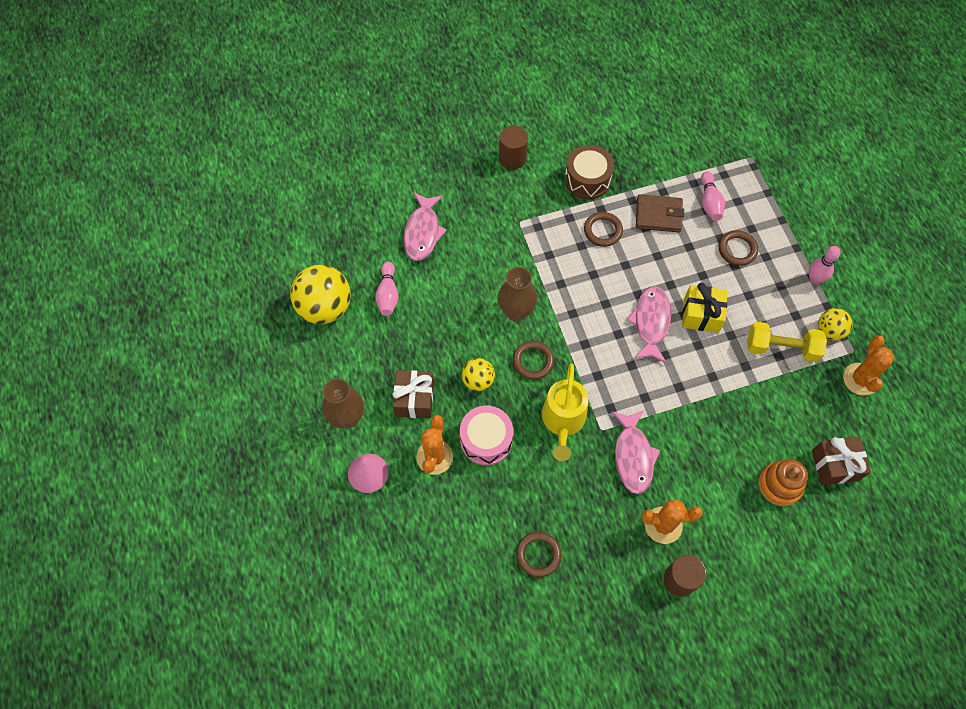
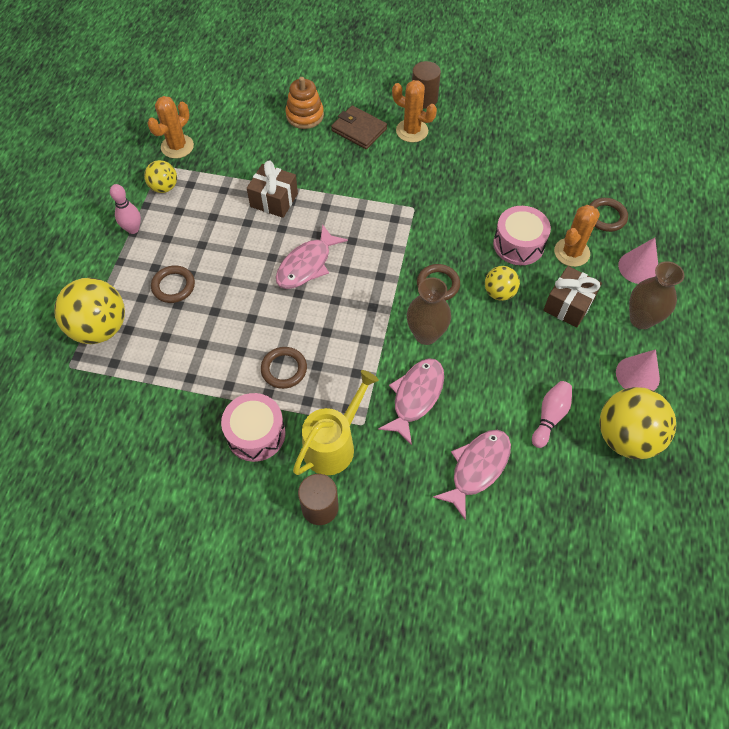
camera: 150 degrees left, 5 degrees down
brown ring [516,532,562,577] -> brown ring moved to [589,198,628,232]
yellow watering can [542,363,588,461] -> yellow watering can moved to [293,370,379,475]
brown drum [565,145,614,199] -> pink drum [221,393,286,462]
pink fish [612,410,661,494] -> pink fish moved to [378,358,444,445]
brown wallet [636,194,684,232] -> brown wallet moved to [331,105,387,149]
yellow gift [682,283,727,333] -> none
pink bowling pin [701,171,725,221] -> none
yellow dumbbell [747,322,827,362] -> none
brown gift [812,437,871,485] -> brown gift moved to [247,160,298,218]
none -> yellow ball [54,278,125,344]
none -> pink cone [616,349,660,391]

